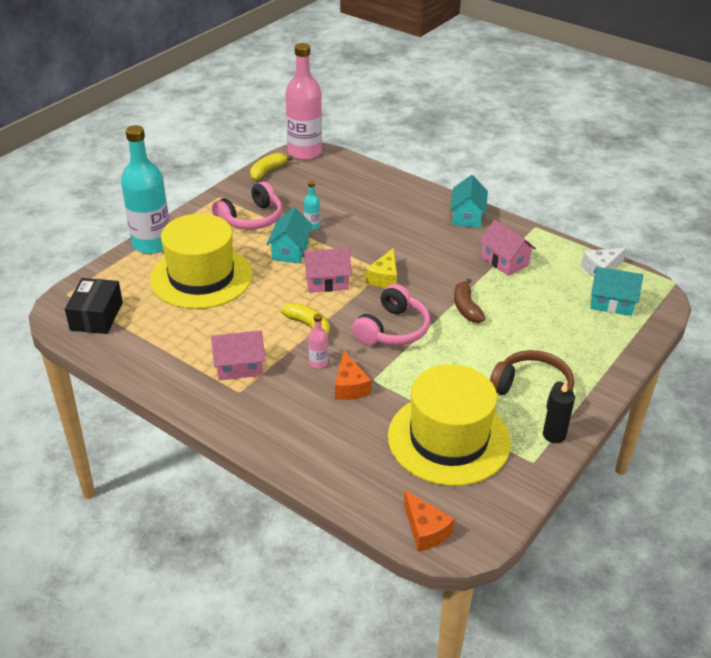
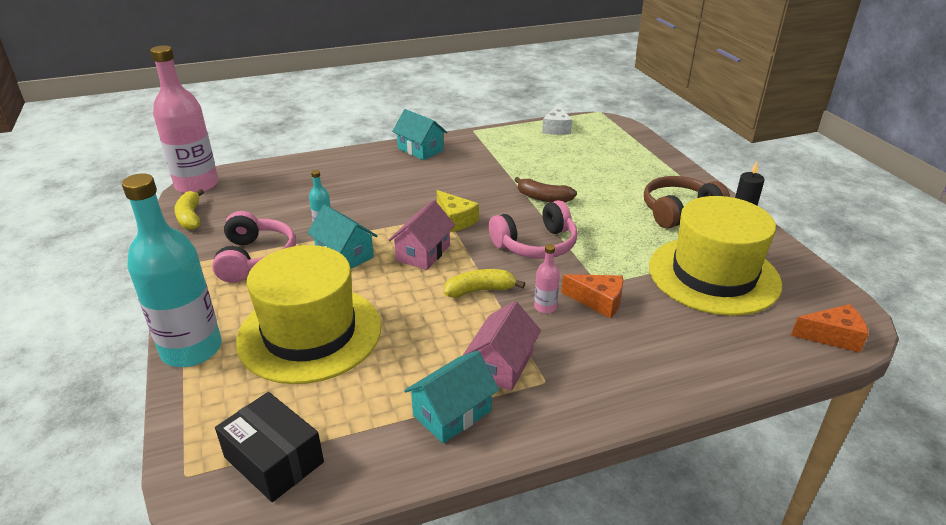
camera: 55 degrees left, 5 degrees down
pink headphones [352,284,430,345] -> pink headphones turned 90 degrees clockwise [489,200,578,259]
pink house [479,220,536,276] -> none
turquoise house [590,267,643,316] -> turquoise house moved to [404,350,499,443]

